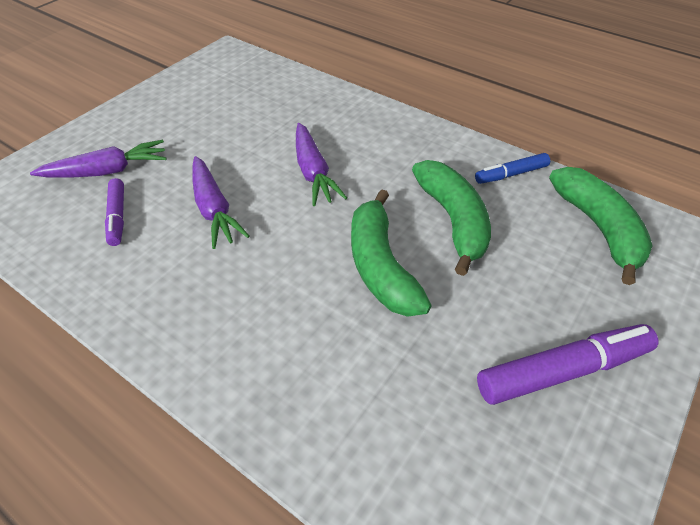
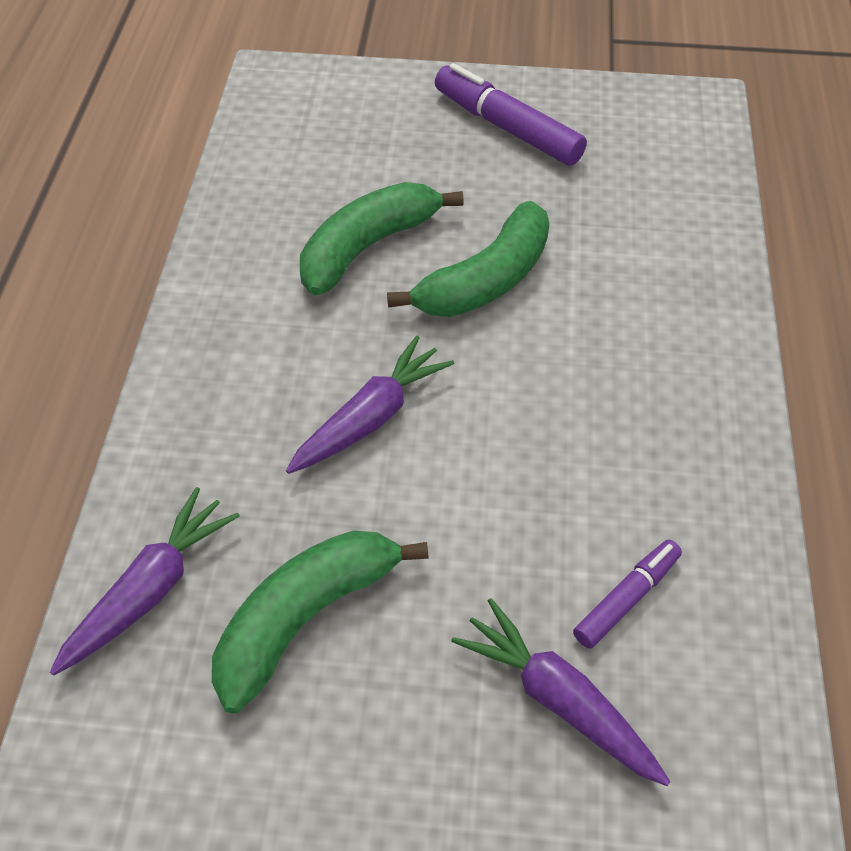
camera: 120 degrees left, 5 degrees up
purple carrot [193,156,250,249] -> purple carrot moved to [50,487,240,676]
blue marker [475,153,550,184] -> none
green banana [549,167,653,285] -> green banana moved to [212,530,429,713]

